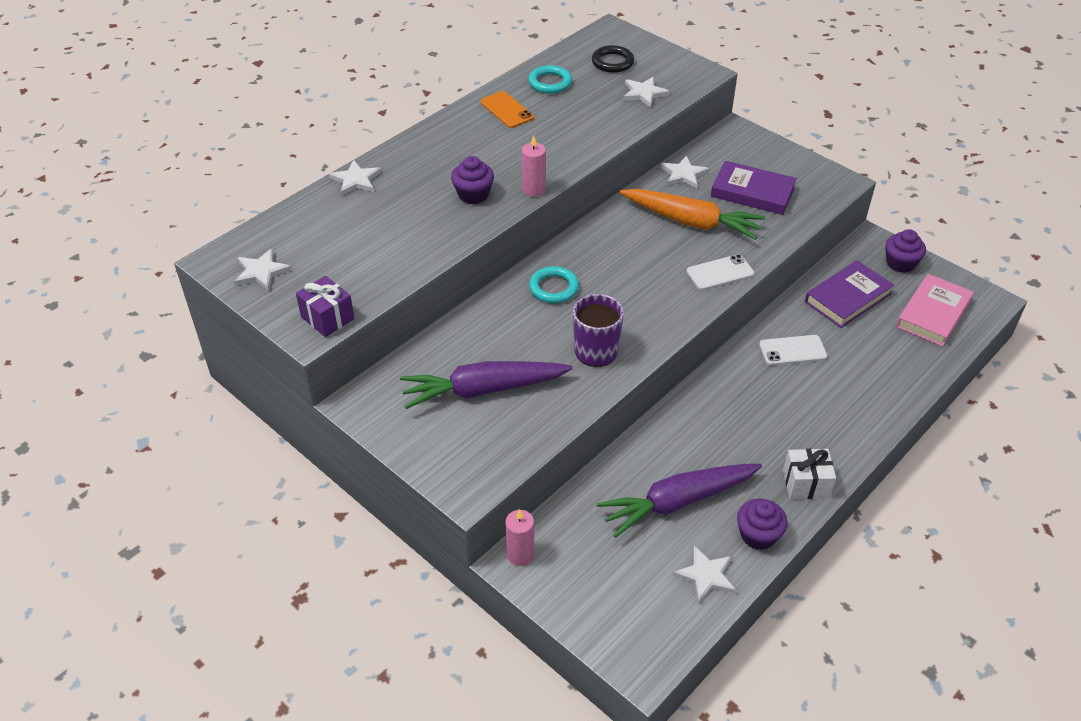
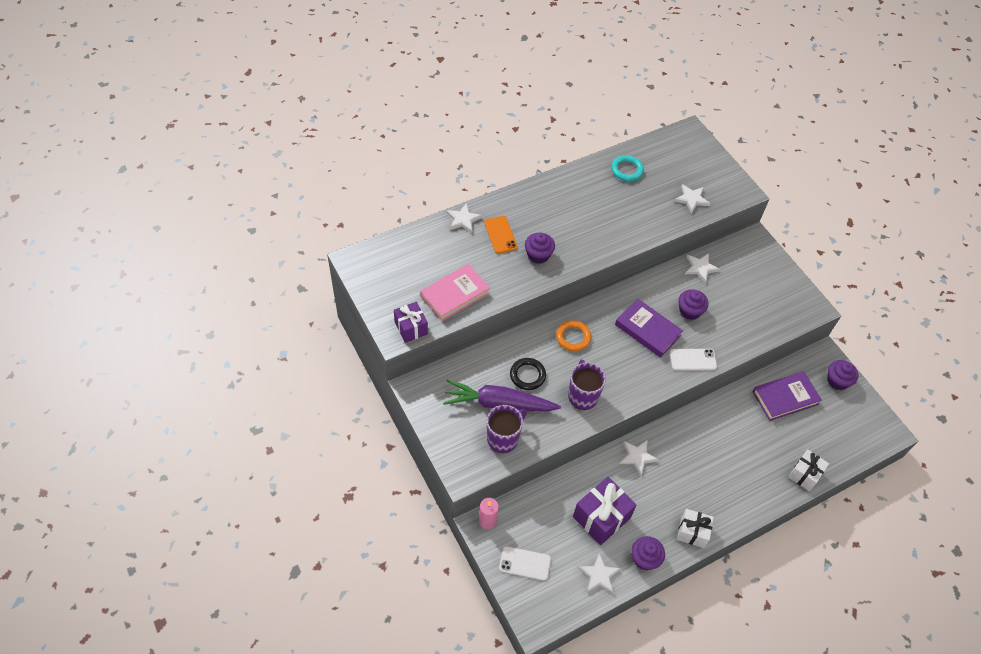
camera: 15 degrees right, 10 degrees up
white star [234,249,292,291] -> white star moved to [620,440,659,476]
orange phone [480,91,534,128] -> orange phone moved to [484,216,518,254]
pink candle [522,135,546,197] -> none
turquoise ring [529,266,579,303] -> orange ring [556,320,591,351]
black ring [592,45,634,73] -> black ring moved to [510,358,546,390]
purple carrot [596,464,762,538] -> purple gift [573,477,636,545]
orange carrot [620,189,766,240] -> purple cupcake [678,289,708,320]
purple book [711,161,797,215] -> purple book moved to [615,298,683,358]
white phone [759,335,827,365] -> white phone moved to [499,546,551,581]
pink book [896,274,974,347] -> pink book moved to [420,264,490,322]
none -> purple mug [487,405,527,453]
none -> white gift [788,449,829,492]

